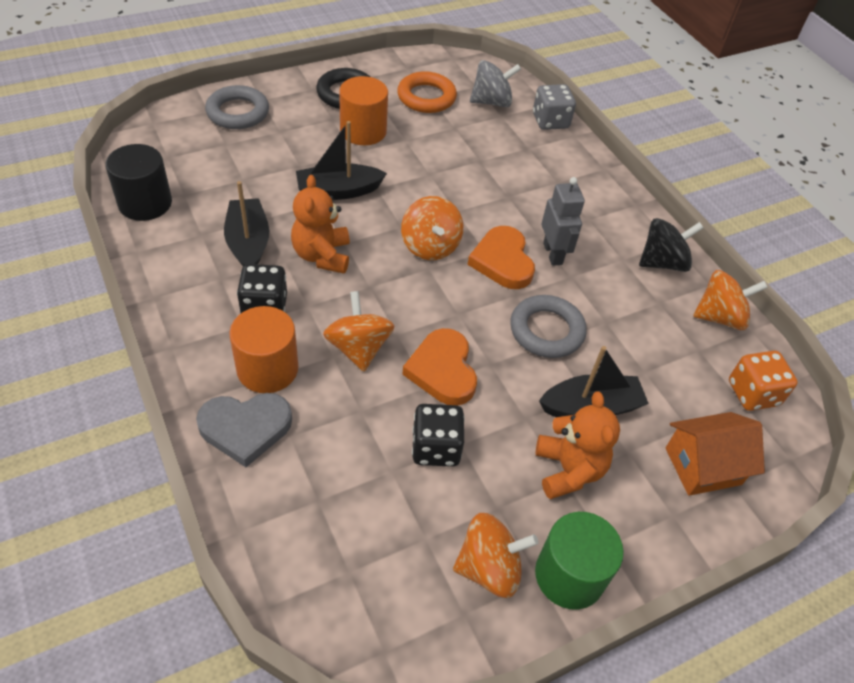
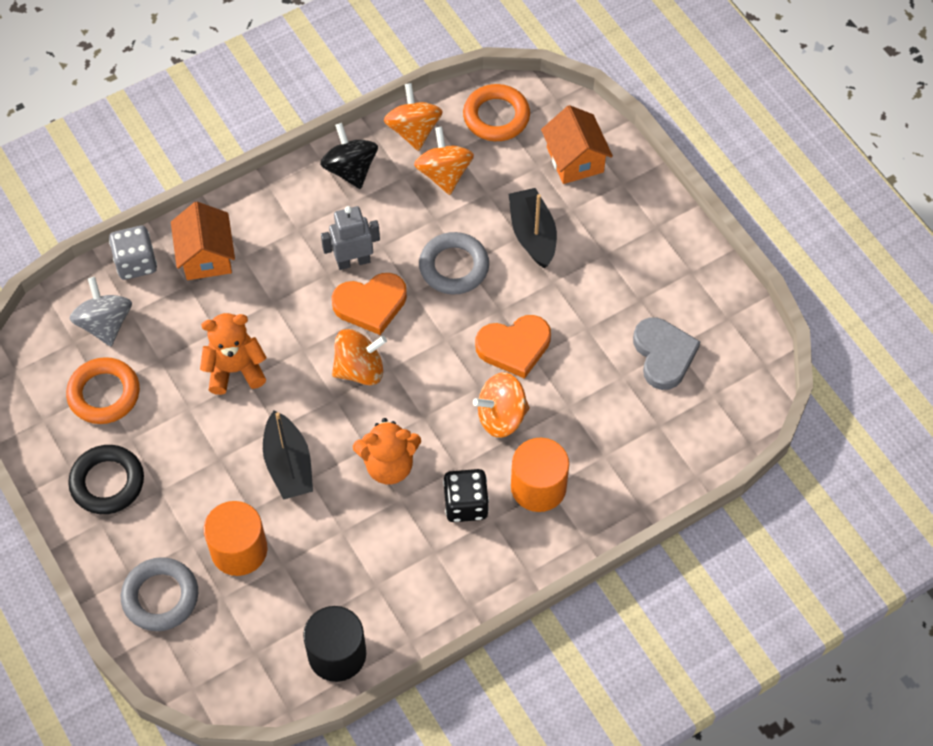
camera: 90 degrees left, 10 degrees up
grey heart [196,393,292,467] -> grey heart moved to [633,317,700,390]
black boat [224,181,269,266] -> none
orange cylinder [339,76,388,145] -> orange cylinder moved to [204,501,267,576]
black dice [412,404,465,467] -> none
orange spinning top [453,513,539,598] -> orange spinning top moved to [414,127,474,195]
green cylinder [535,512,624,610] -> none
orange teddy bear [536,392,620,499] -> orange teddy bear moved to [200,313,266,395]
orange dice [729,351,798,411] -> orange ring [463,84,530,141]
none -> orange house [171,202,235,280]

